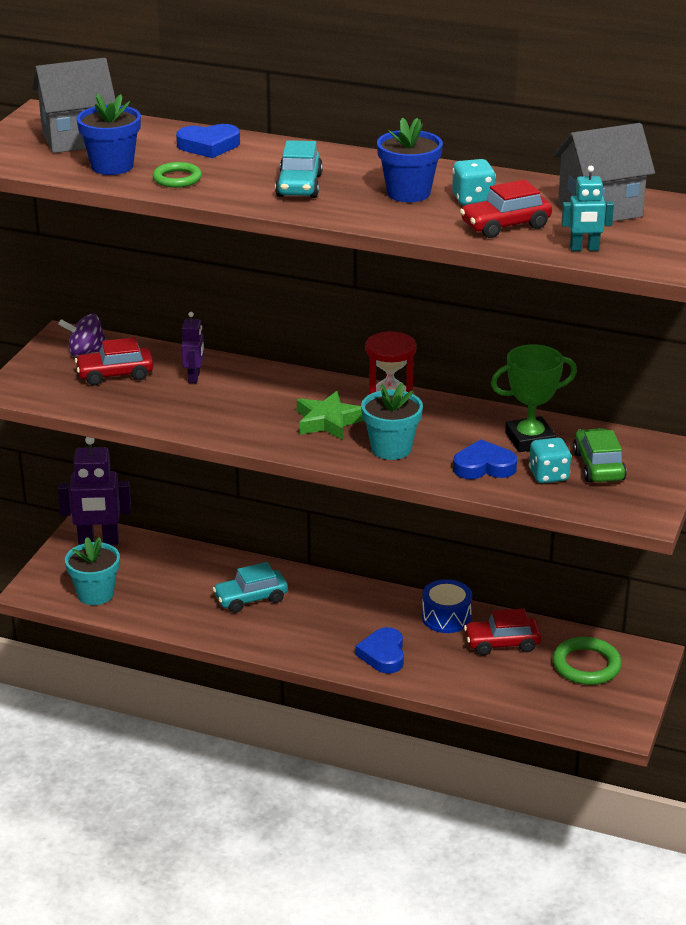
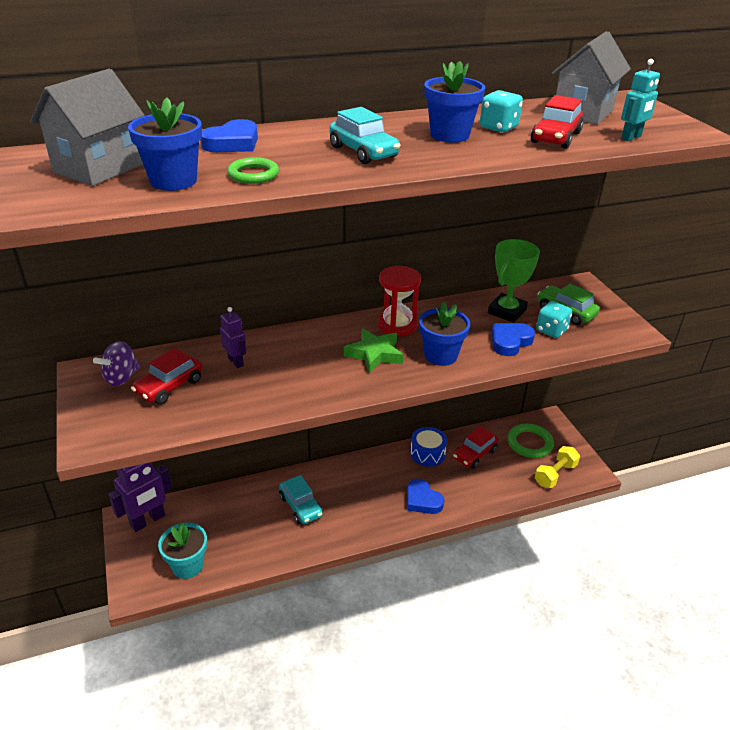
camera: 40 degrees left, 5 degrees up
turquoise car [213,562,288,613] -> turquoise car turned 60 degrees counterclockwise [279,475,323,524]
turquoise flower pot [361,383,423,460] -> blue flower pot [419,302,470,366]
none -> yellow dumbbell [535,446,580,488]

